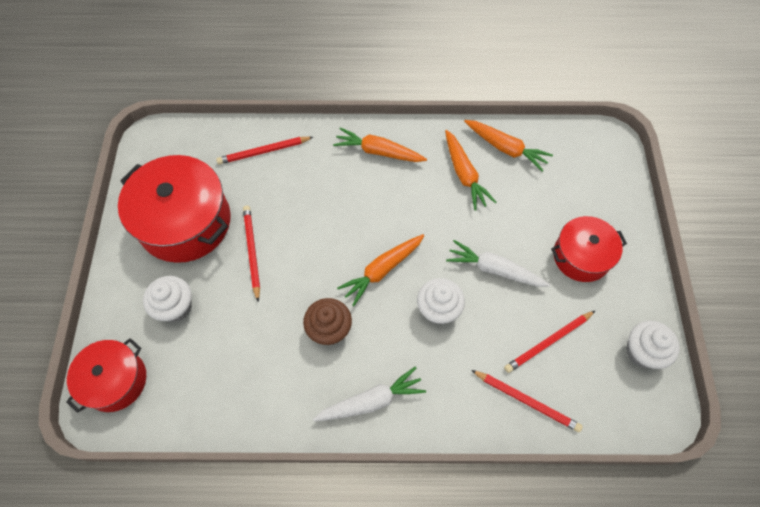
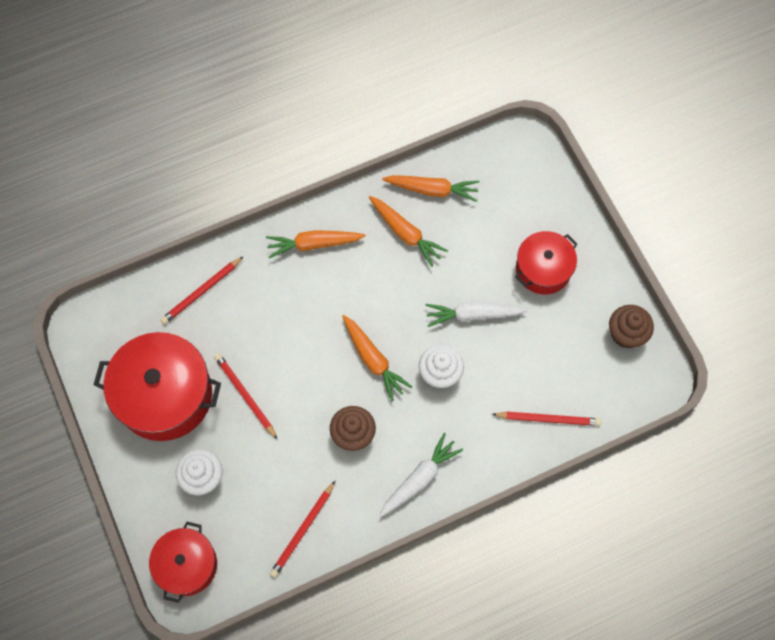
camera: 25 degrees left, 5 degrees up
orange carrot [337,234,424,306] -> orange carrot turned 60 degrees counterclockwise [342,315,412,401]
red pencil [504,311,595,373] -> red pencil moved to [270,481,335,578]
white cupcake [626,321,680,369] -> brown cupcake [609,305,654,348]

